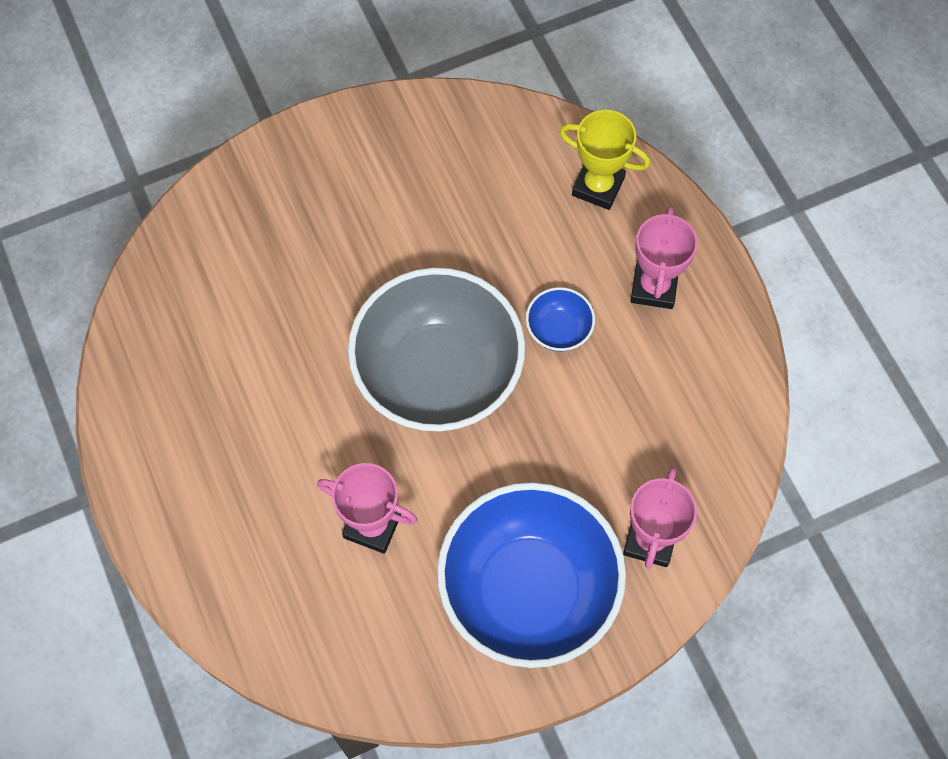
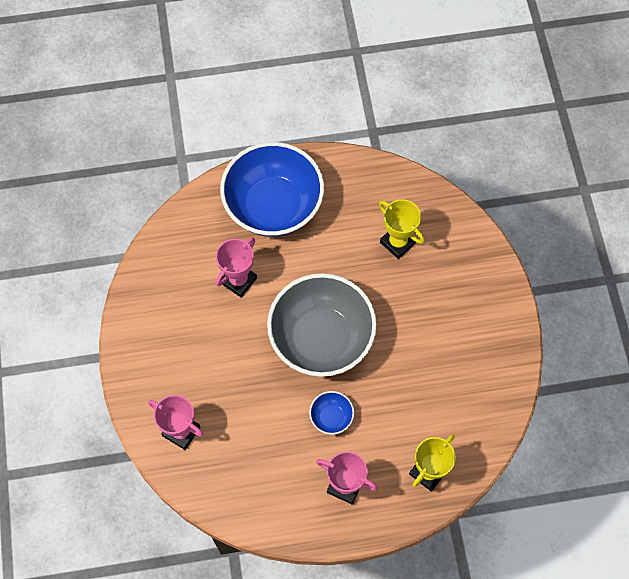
camera: 105 degrees right, 0 degrees up
blue bowl [437,482,626,668] -> blue bowl moved to [220,142,324,237]
none -> yellow trophy [379,199,424,259]

